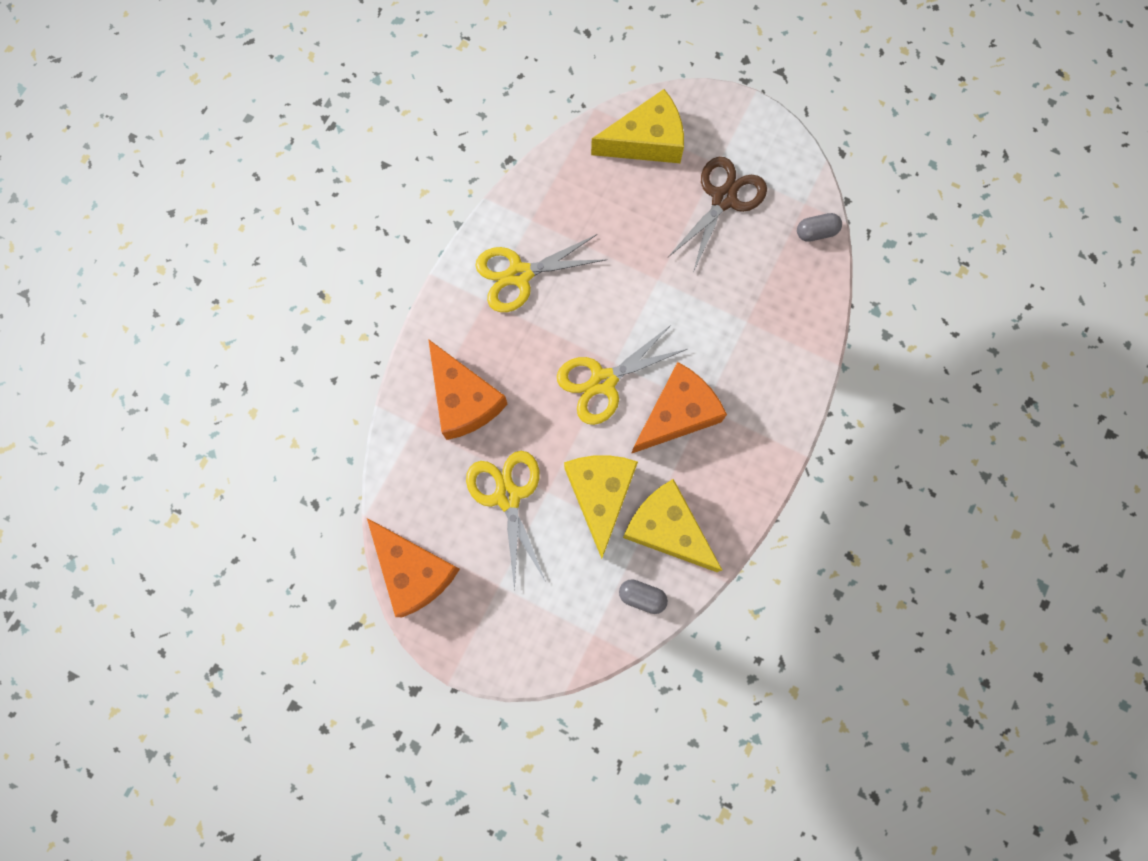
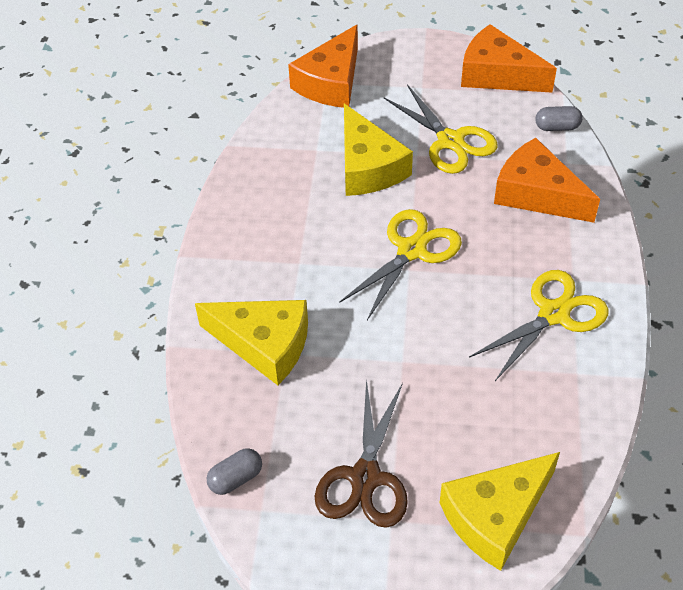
camera: 160 degrees right, 25 degrees down
grey capsule [619,579,668,614] -> grey capsule moved to [535,106,582,131]
yellow cheese [623,479,722,572] -> yellow cheese moved to [195,300,308,385]
orange cheese [631,362,727,454] -> orange cheese moved to [288,24,358,108]

